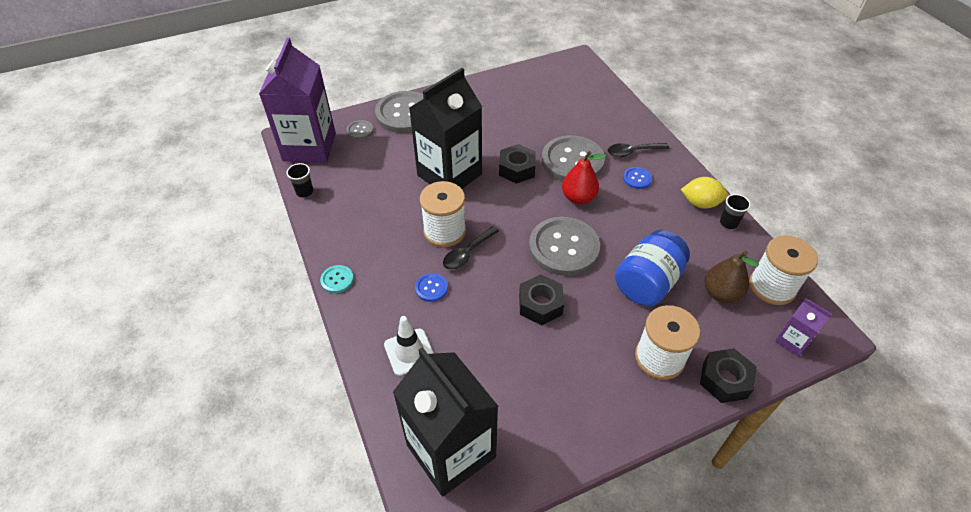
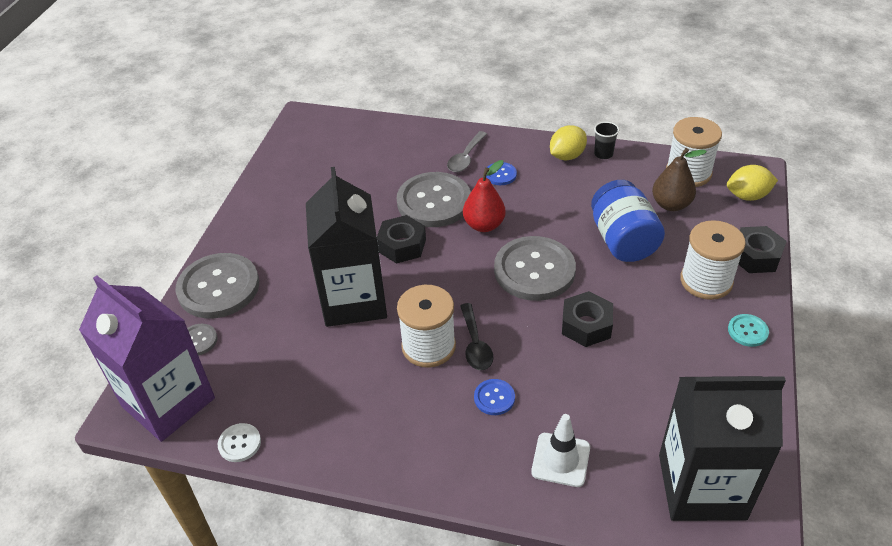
camera: 50 degrees left, 5 degrees down
black cup [286,163,313,198] -> white button [218,423,261,462]
turquoise button [320,265,354,293] -> turquoise button moved to [728,314,769,347]
black spoon [608,143,669,157] -> grey spoon [447,131,487,172]
purple carton [775,298,832,357] -> yellow lemon [727,165,778,201]

